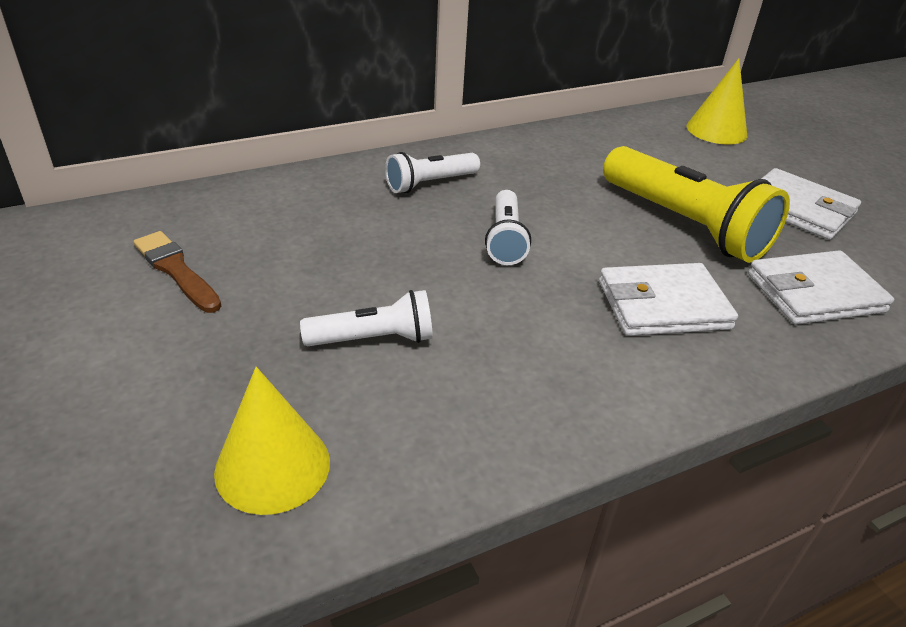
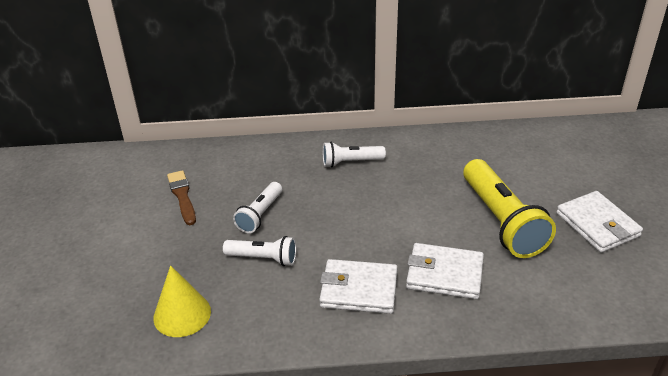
camera: 25 degrees right, 0 degrees up
white flashlight [485,190,531,265] -> white flashlight moved to [233,182,282,233]
yellow cone [687,58,747,145] -> none
white wallet [748,250,894,325] -> white wallet moved to [319,259,398,314]

